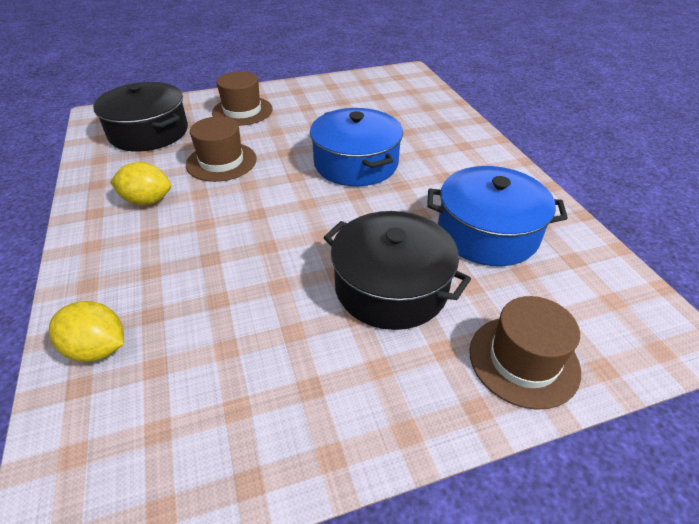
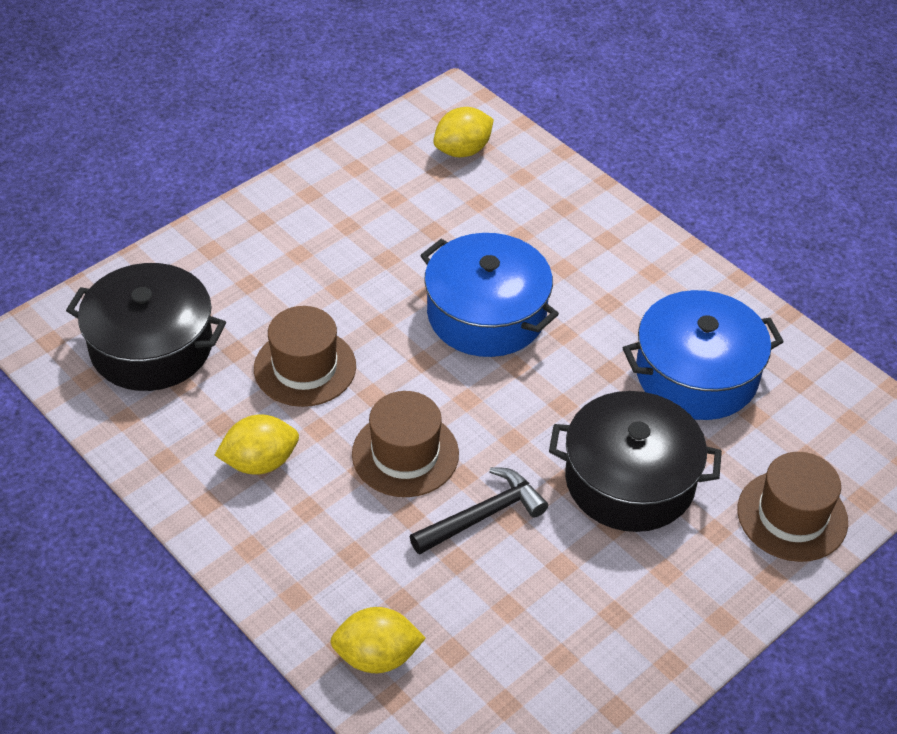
camera: 25 degrees left, 5 degrees up
brown hat [212,71,272,126] -> brown hat moved to [352,391,459,497]
none -> black hammer [410,467,548,554]
none -> yellow lemon [433,107,494,157]

